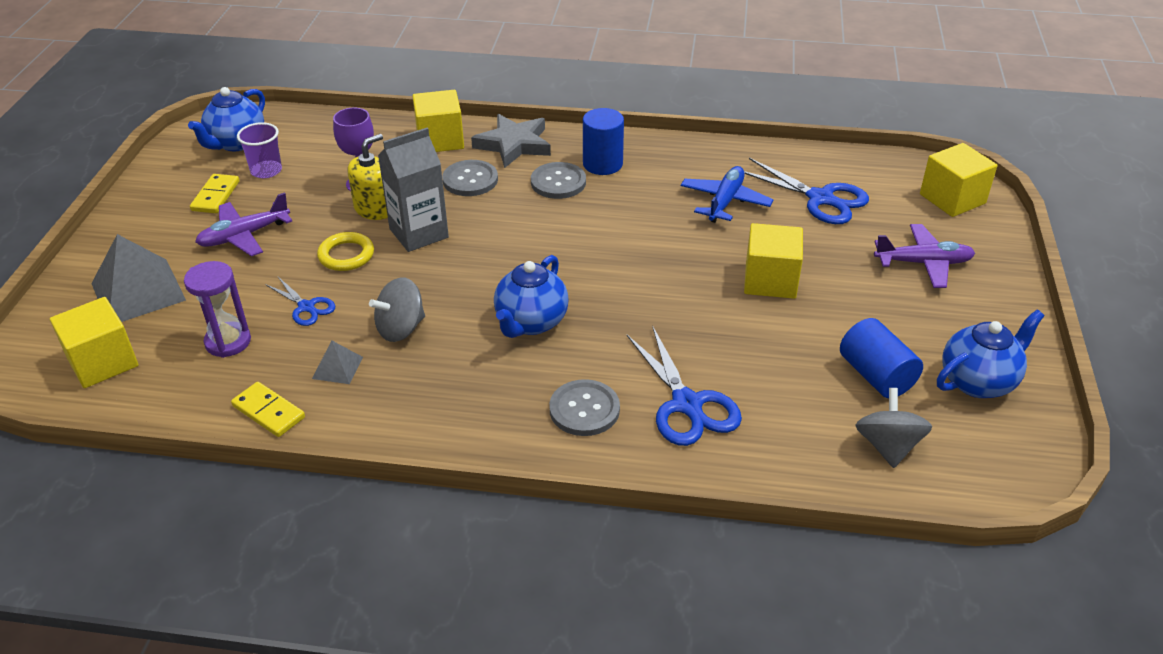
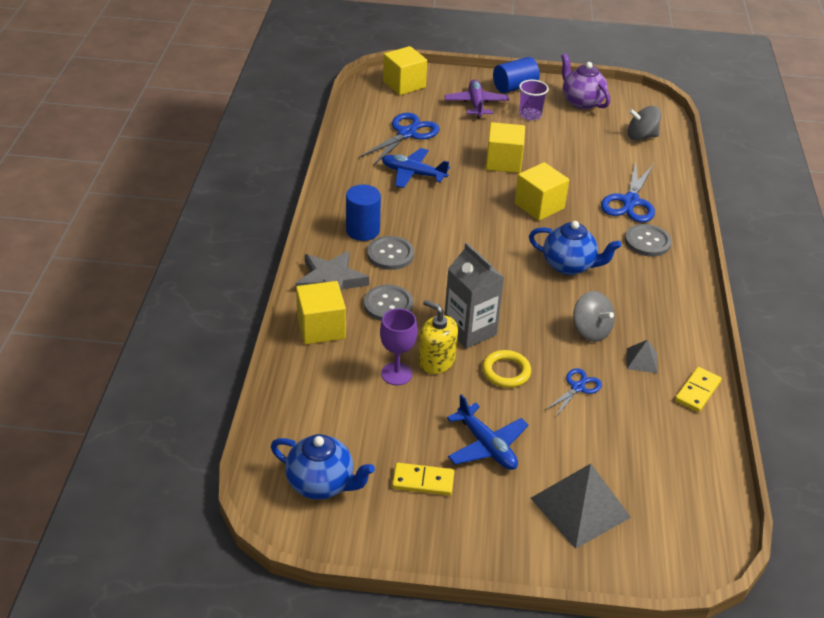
camera: 95 degrees left, 0 degrees up
yellow cube [50,297,138,388] -> yellow cube moved to [514,162,569,221]
purple hourglass [184,261,251,358] -> none
purple plane [195,192,292,256] -> blue plane [447,394,528,470]
purple cup [237,122,282,178] -> purple cup moved to [519,80,549,120]
blue scissors [627,325,742,446] -> blue scissors turned 135 degrees clockwise [601,162,655,223]
blue cylinder [840,318,923,398] -> blue cylinder moved to [493,57,540,93]
blue teapot [937,310,1045,398] -> purple teapot [561,53,610,110]

